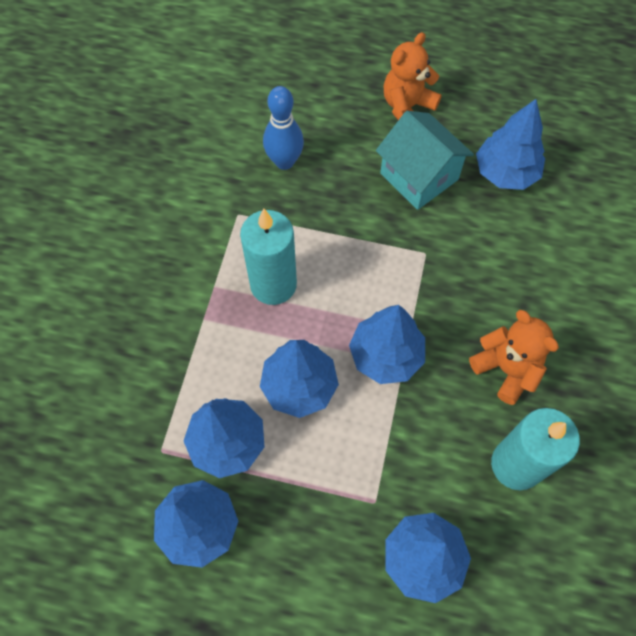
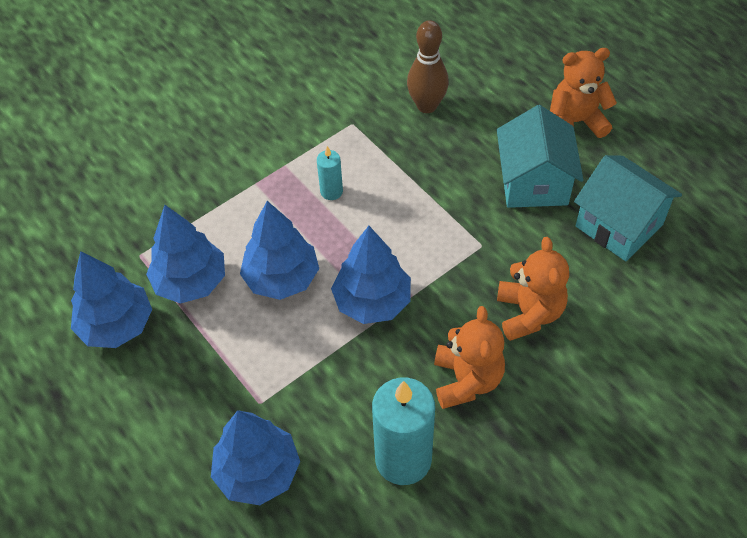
camera: 40 degrees right, 10 degrees down
turquoise candle [240,209,297,305] -> turquoise candle [317,146,343,200], size x0.48
blue bowling pin [263,86,304,170] -> brown bowling pin [407,20,449,113]
blue tree [476,99,545,190] -> turquoise house [574,155,682,261]
none -> orange teddy bear [497,237,569,341]

